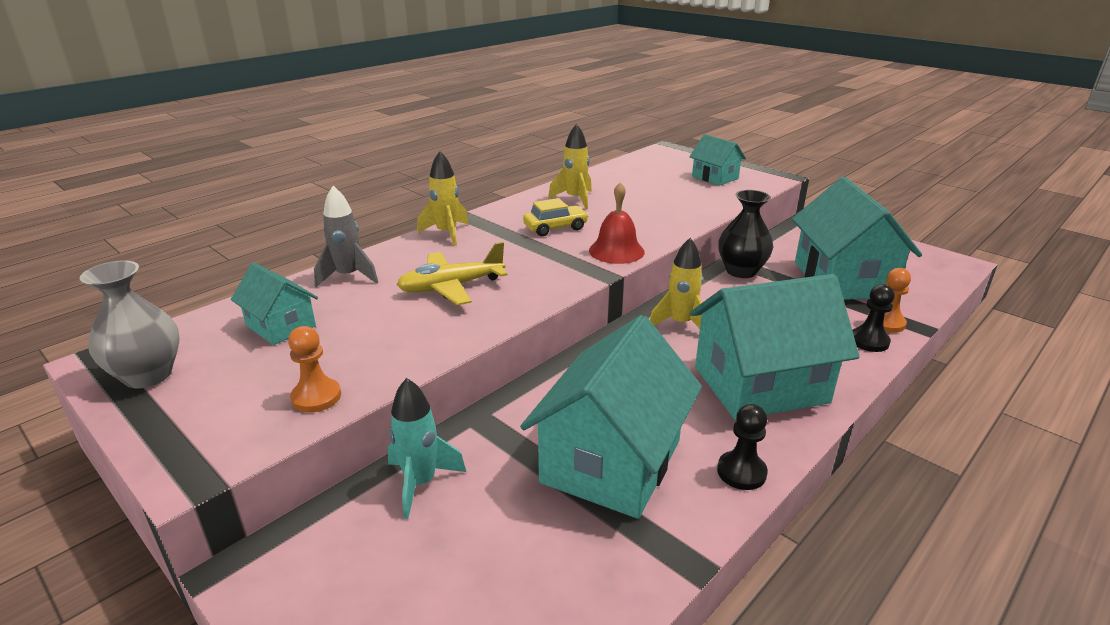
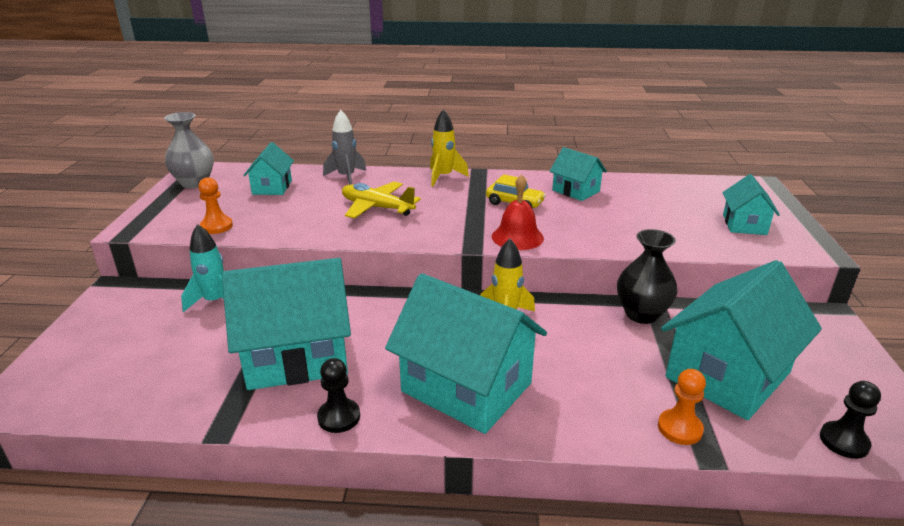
camera: 50 degrees right, 0 degrees up
yellow rocket [548,123,592,209] -> turquoise house [550,147,607,201]
black pawn [852,284,895,352] -> black pawn moved to [820,381,881,459]

